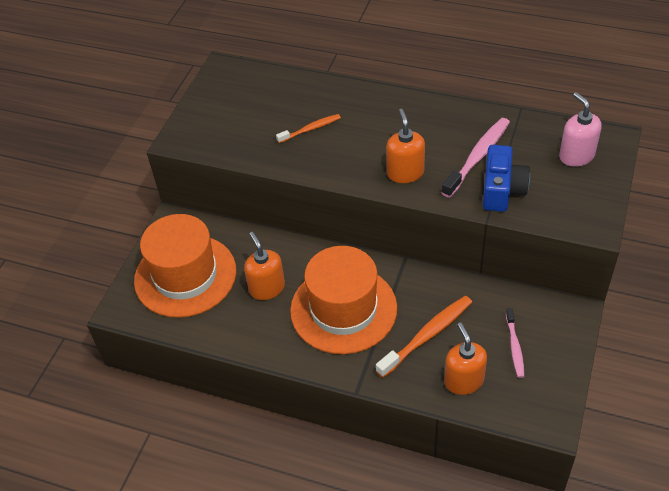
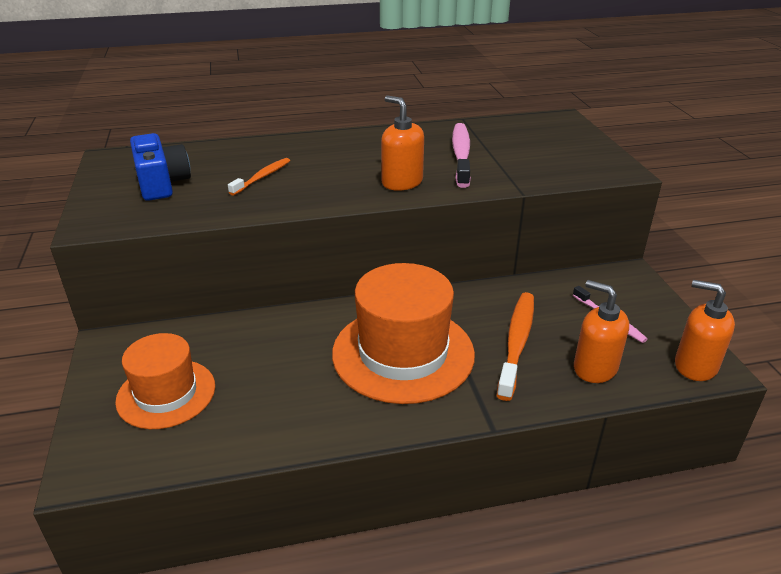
camera: 35 degrees left, 15 degrees down
orange hat [134,214,236,318] -> orange hat [115,333,215,429], size x0.63
orange soap dispenser [244,232,285,300] -> orange soap dispenser moved to [675,280,735,381]
blue camera [483,145,530,212] -> blue camera moved to [130,133,191,201]
pink soap dispenser [559,92,601,167] -> none

